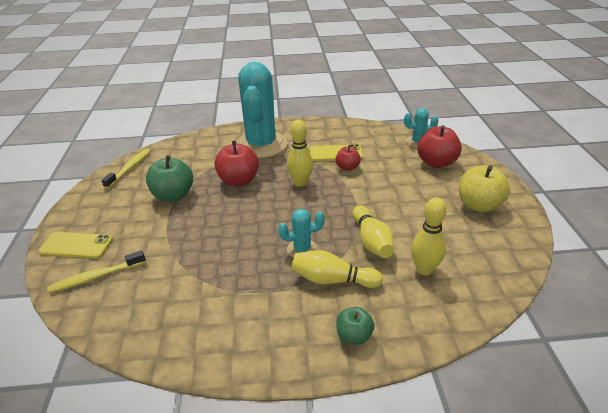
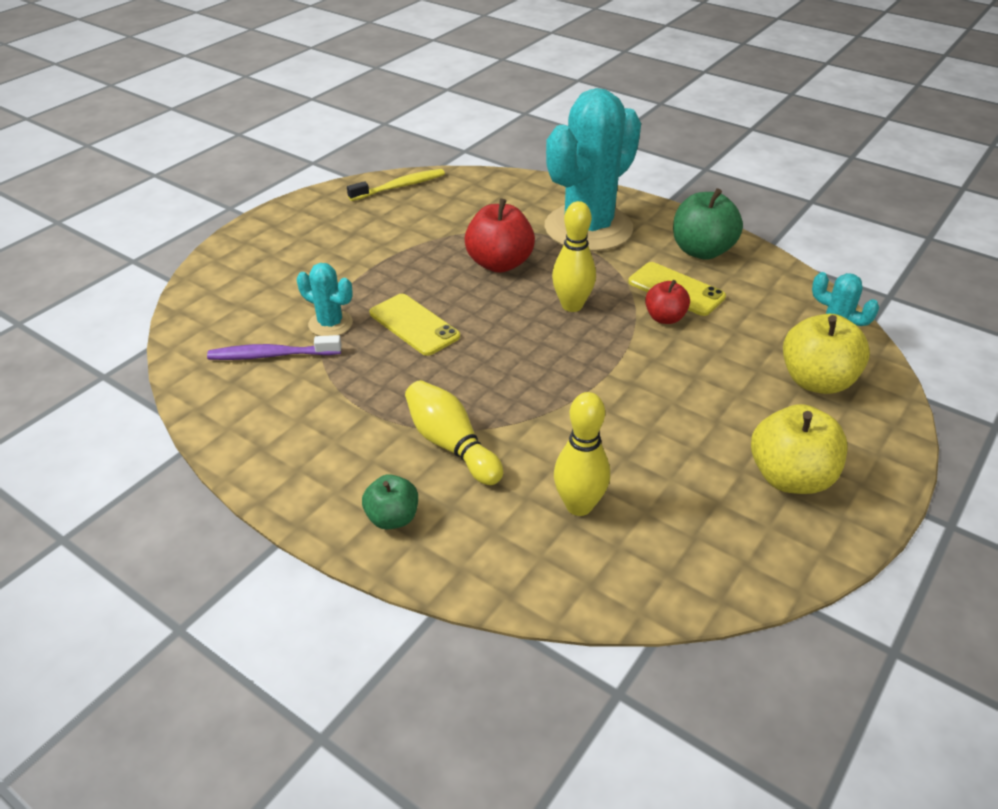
camera: 40 degrees right, 5 degrees up
yellow phone [38,232,113,258] -> yellow phone moved to [369,294,460,356]
yellow toothbrush [47,251,146,293] -> none
green apple [146,155,193,202] -> green apple moved to [673,188,743,260]
turquoise cactus [278,209,325,258] -> turquoise cactus moved to [297,263,353,336]
yellow bowling pin [352,205,394,258] -> none
red apple [417,125,462,168] -> yellow apple [783,314,870,394]
none -> purple toothbrush [207,335,342,360]

